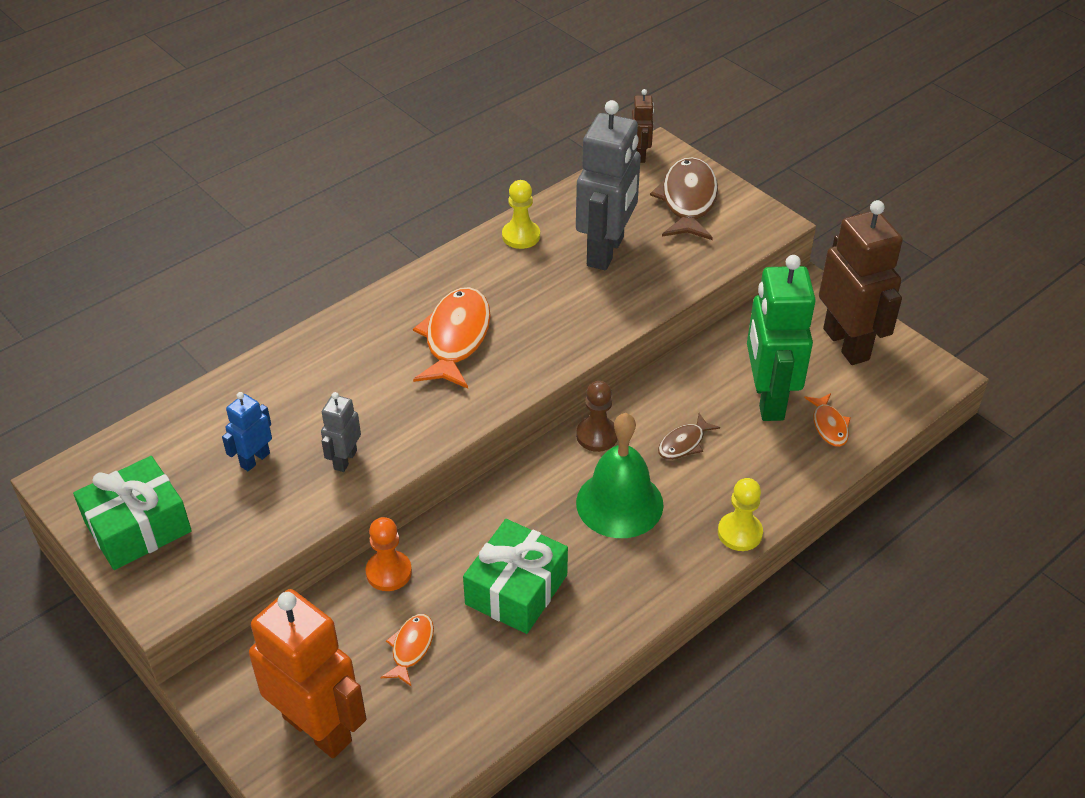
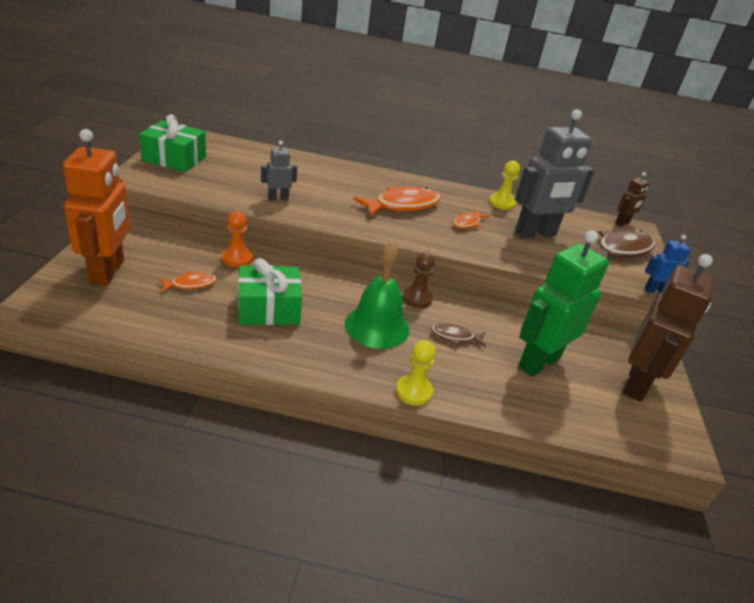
camera: 45 degrees right, 10 degrees down
blue robot [222,392,272,471] -> blue robot moved to [645,235,690,293]
orange fish [804,393,851,447] -> orange fish moved to [453,209,490,229]

